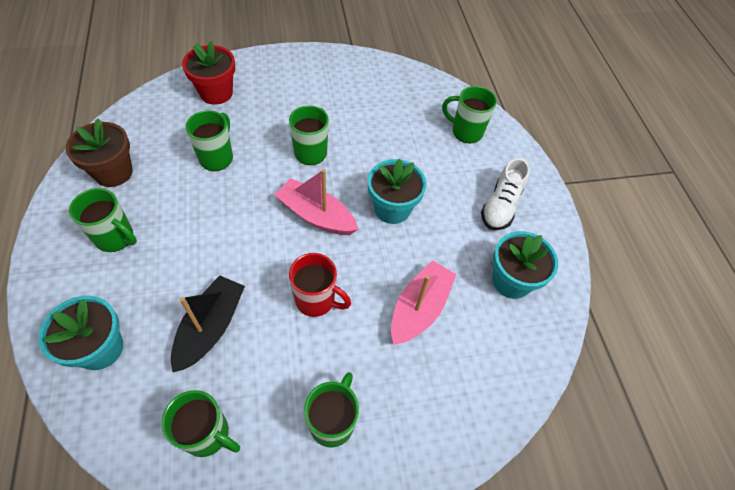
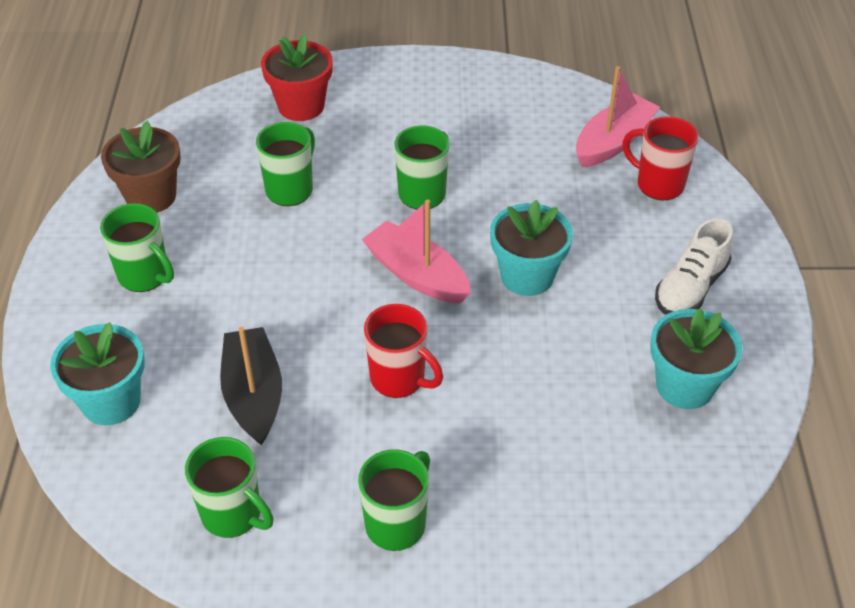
camera: 15 degrees right, 10 degrees down
black boat [171,275,245,372] -> black boat turned 45 degrees counterclockwise [220,327,282,445]
pink boat [391,260,457,345] -> pink boat moved to [576,66,660,168]
green mug [442,86,497,143] -> red mug [622,116,699,200]

